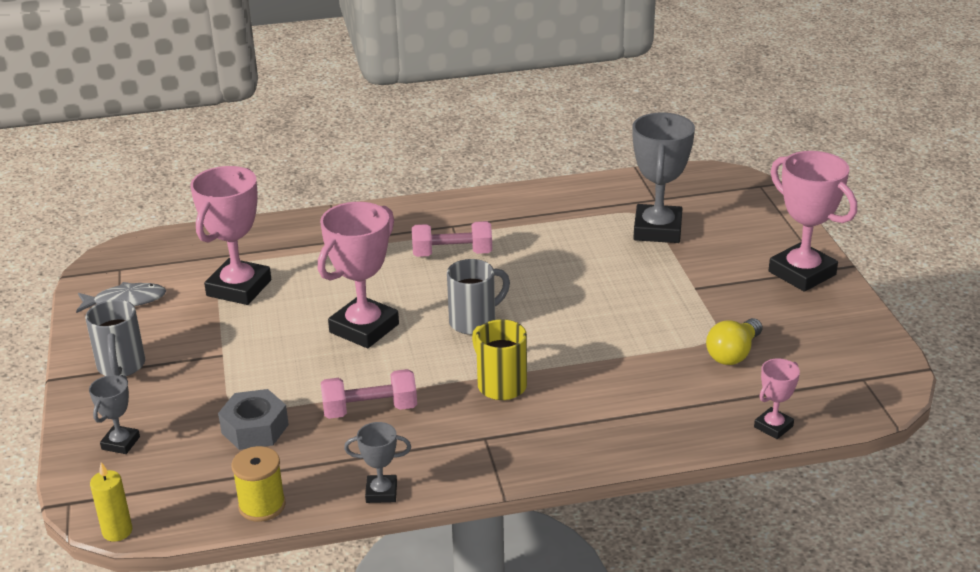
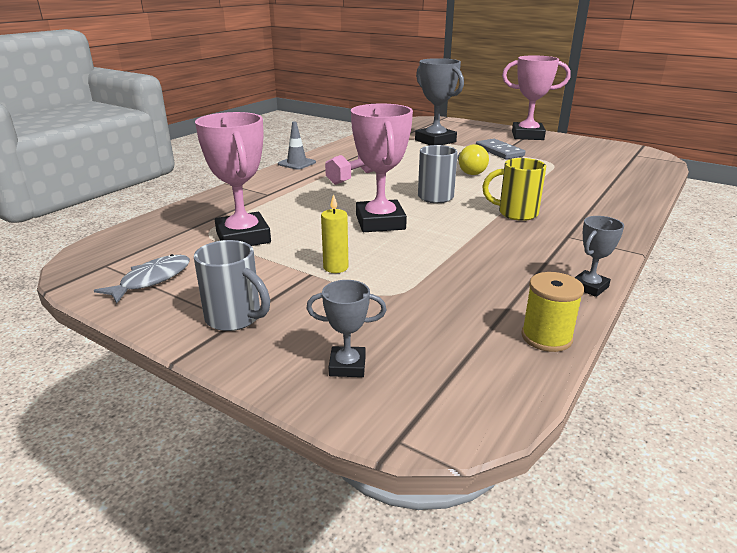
camera: 45 degrees left, 5 degrees down
grey trophy [89,375,140,454] -> grey trophy turned 60 degrees counterclockwise [306,280,386,377]
yellow candle [90,462,132,542] -> yellow candle moved to [321,194,348,273]
grey nut [218,389,289,450] -> none
pink dumbbell [321,369,417,419] -> none
yellow light bulb [706,318,762,365] -> yellow light bulb moved to [457,144,489,175]
pink trophy [754,359,800,439] -> none
none -> grey traffic cone [278,121,316,170]
none -> grey domino [476,139,525,159]

